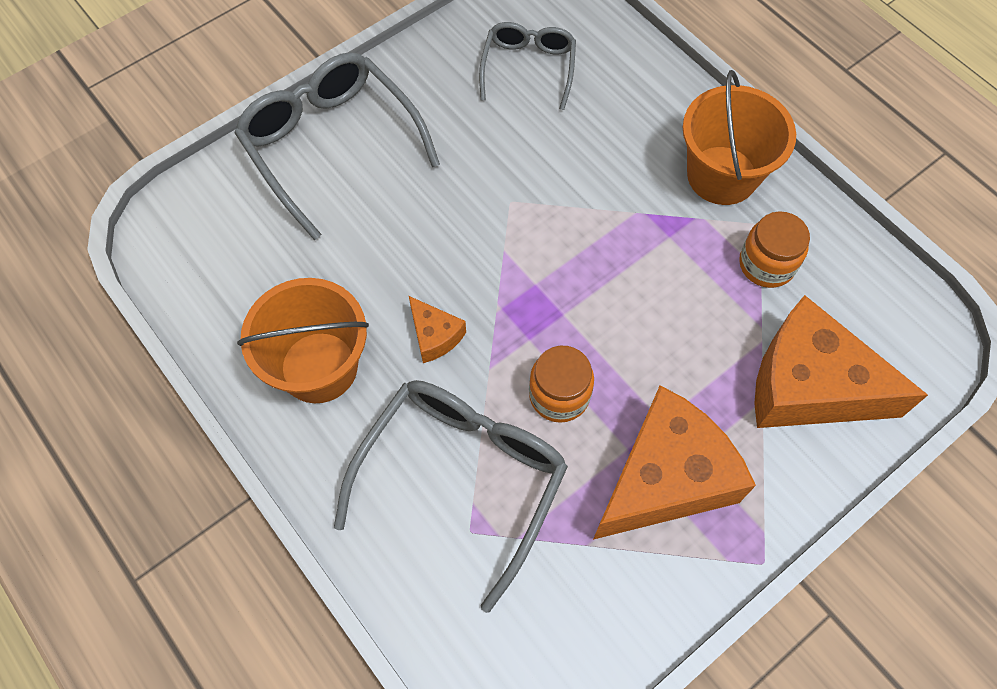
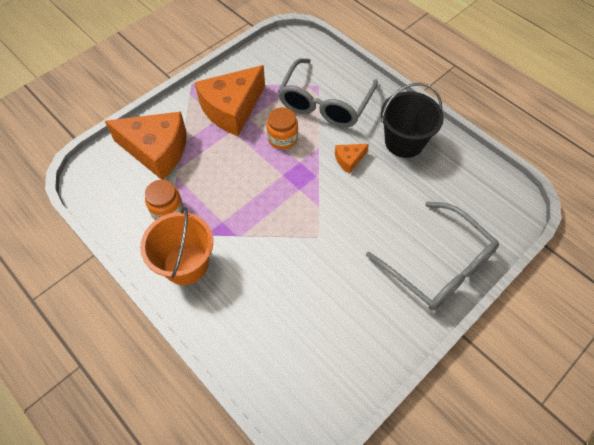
camera: 175 degrees right, 5 degrees down
orange bucket [237,278,369,403] -> black bucket [381,83,444,158]
orange cheese [409,296,466,363] -> orange cheese turned 75 degrees counterclockwise [335,144,369,174]
grey glasses [479,22,576,110] -> none

